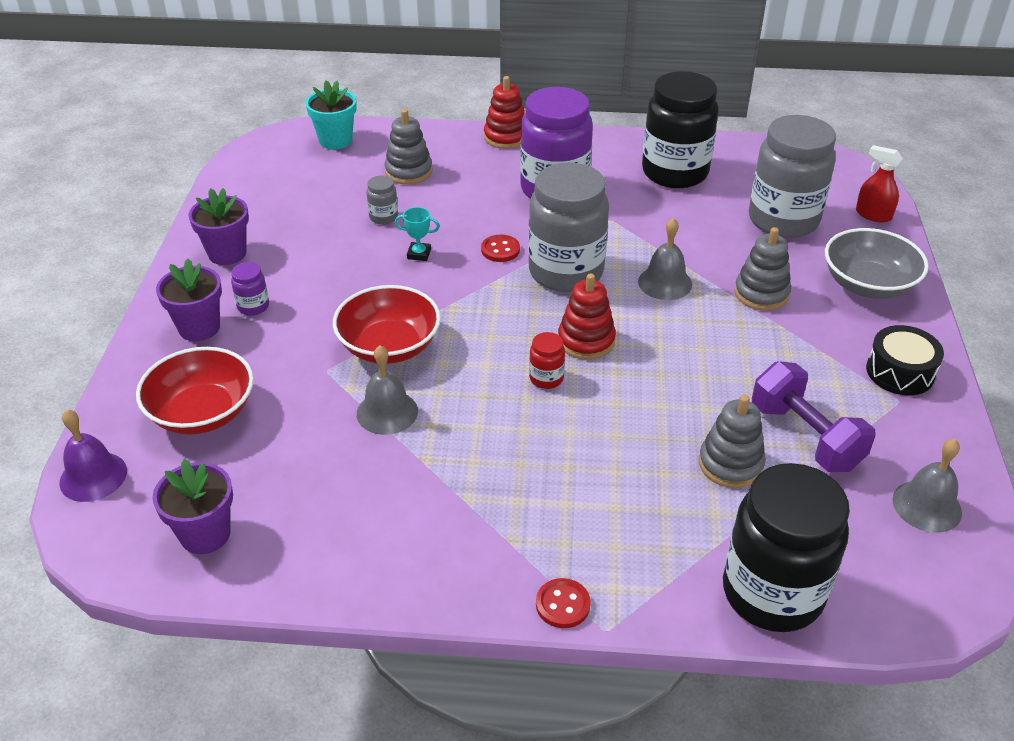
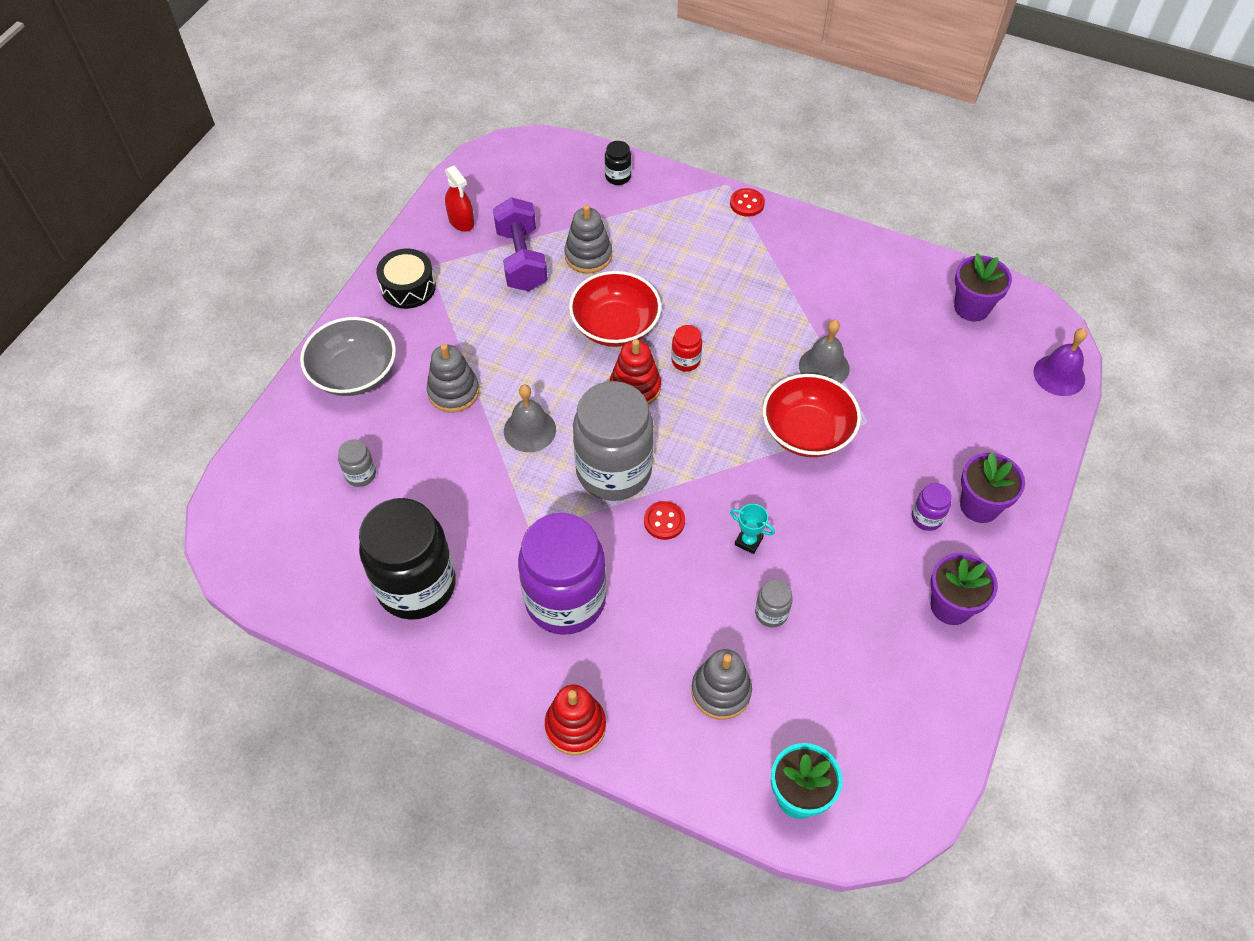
camera: 160 degrees left, 15 degrees up
red bowl [136,347,254,435] -> red bowl moved to [569,271,661,347]
black jar [723,463,850,632] -> black jar [605,141,632,185], size x0.41
grey jar [749,115,836,238] -> grey jar [338,439,376,487], size x0.41
red spray bottle [856,145,903,223] -> red spray bottle moved to [445,165,474,232]
grey bell [892,439,962,533] -> none

